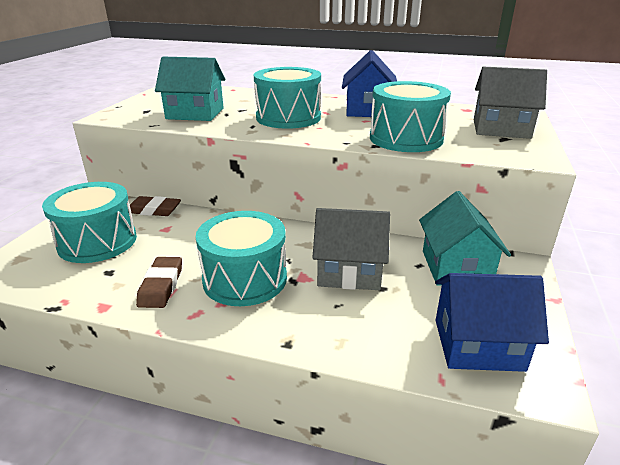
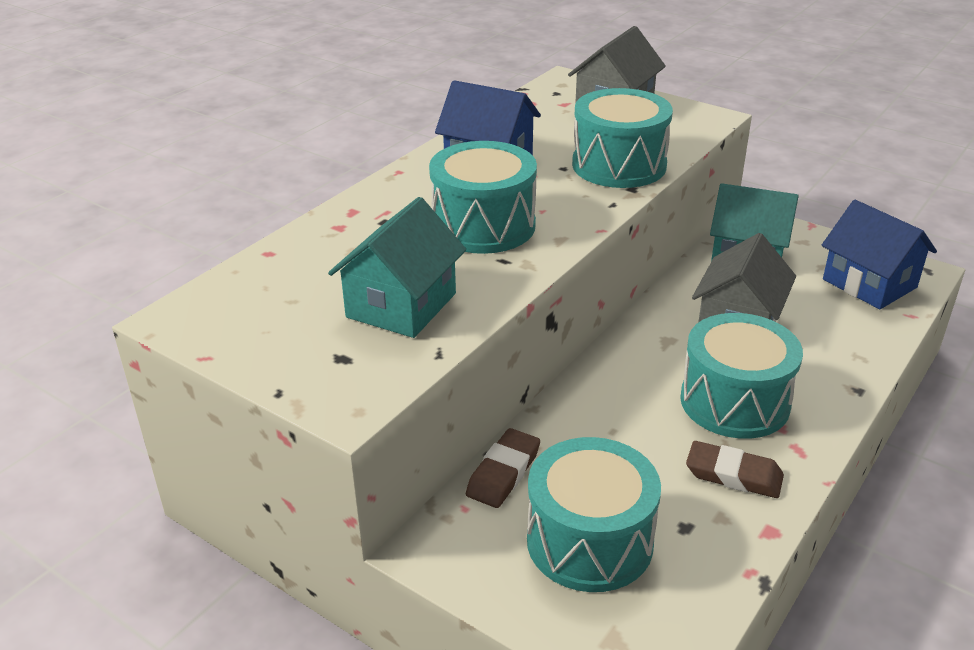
camera: 70 degrees left, 5 degrees up
blue house [435,273,549,372] -> blue house turned 60 degrees counterclockwise [822,200,937,309]

